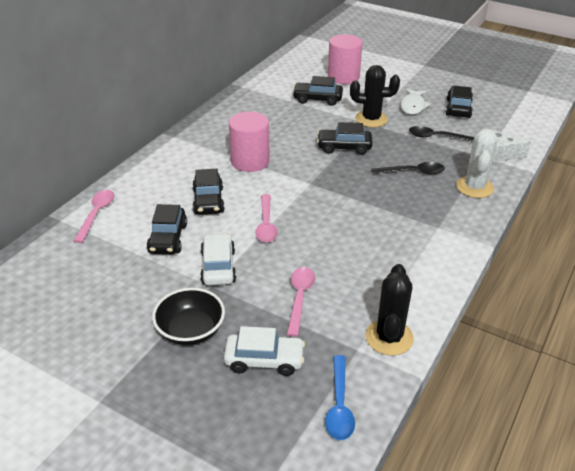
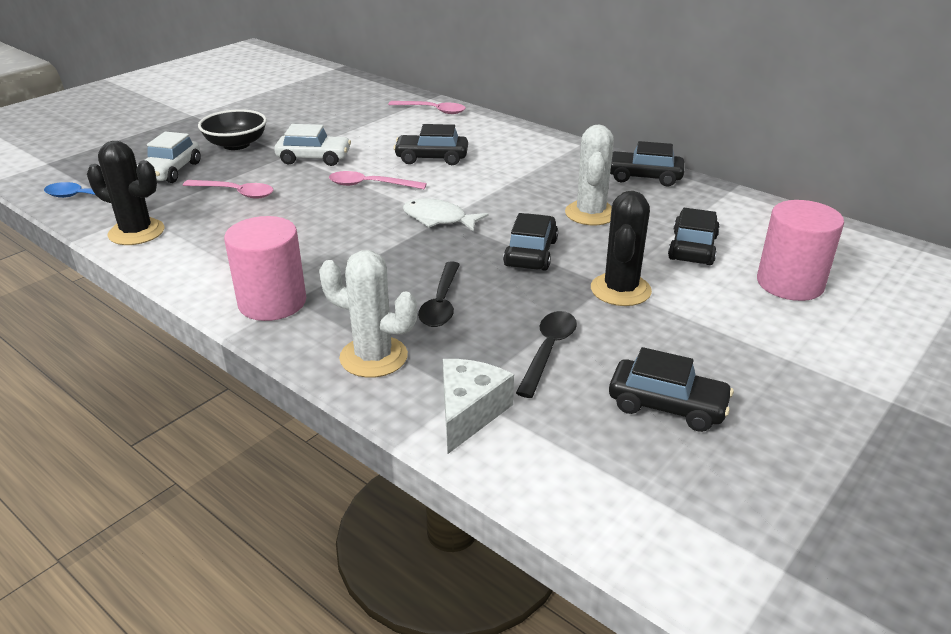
camera: 100 degrees right, 5 degrees down
black car [147,204,187,254] -> black car moved to [610,141,684,187]
pink cylinder [229,112,270,172] -> pink cylinder moved to [224,216,306,321]
white fish [400,88,431,115] -> white fish moved to [403,198,488,232]
none -> white cactus [565,124,614,225]

